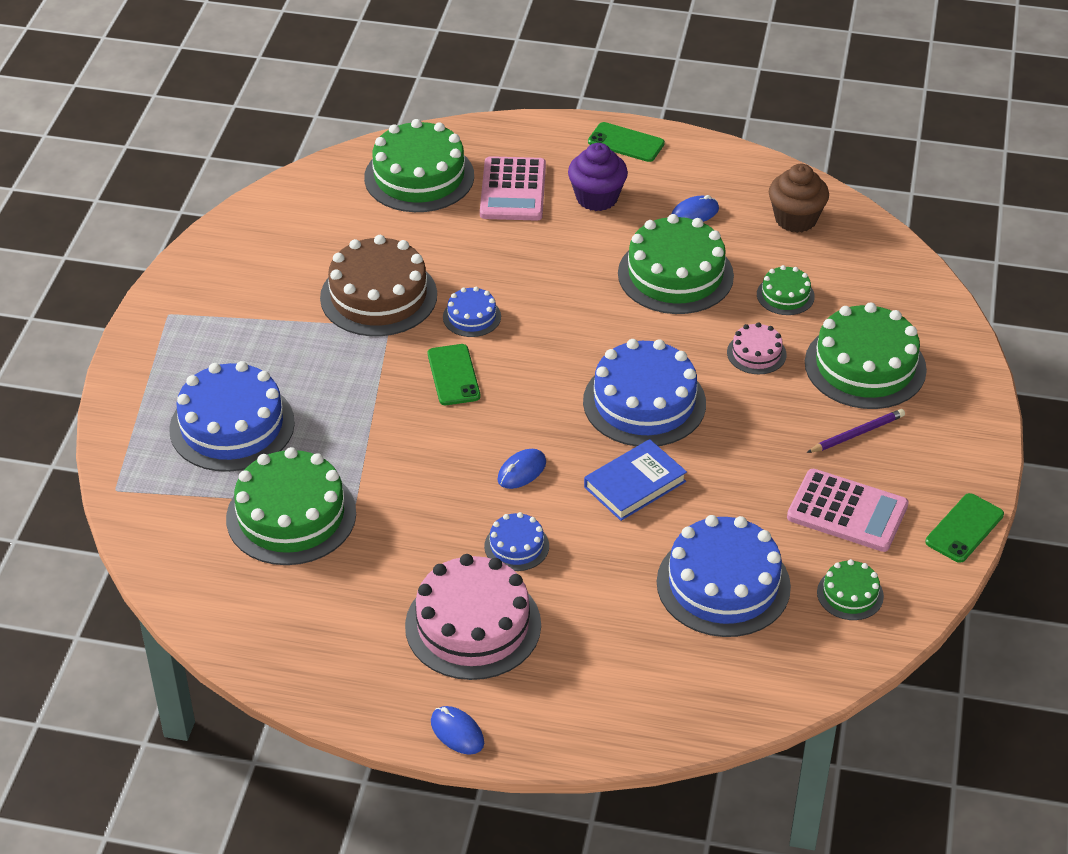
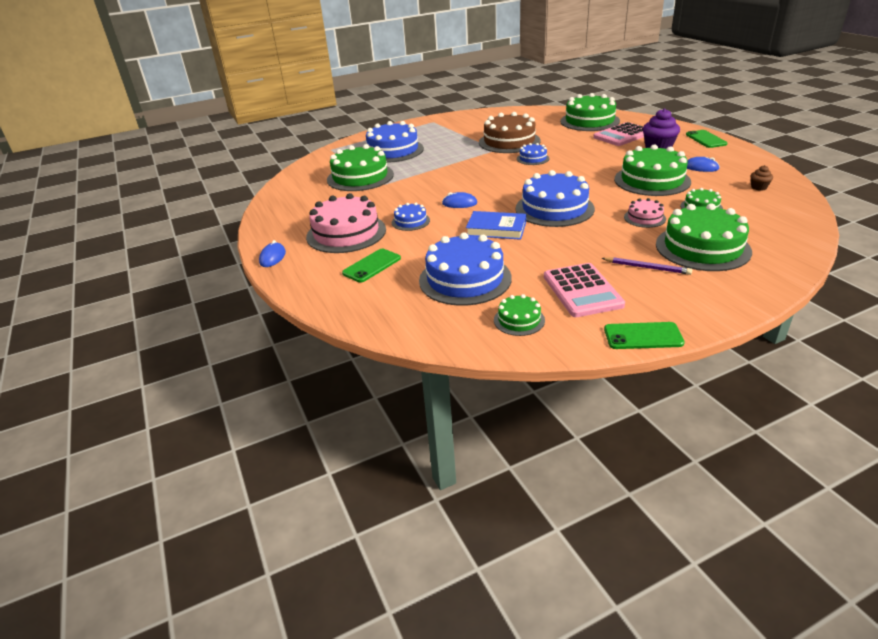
camera: 55 degrees right, 10 degrees down
green phone [428,344,480,405] -> green phone moved to [342,249,401,282]
brown cupcake [769,164,829,233] -> brown cupcake [750,165,773,191], size x0.50

